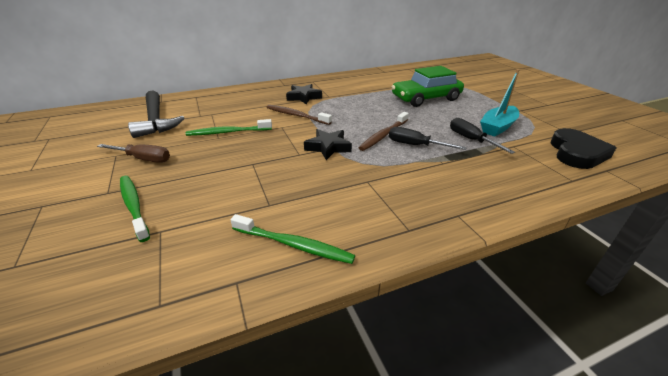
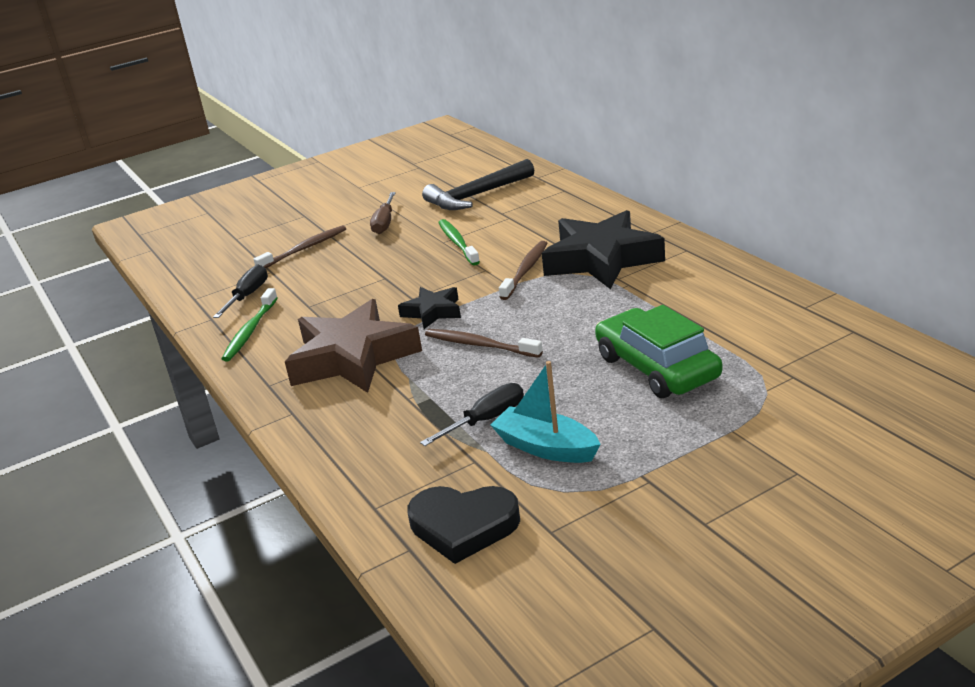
camera: 85 degrees right, 5 degrees down
green toothbrush [120,176,150,242] -> brown toothbrush [253,225,346,268]
black star [286,84,322,104] -> black star [542,210,665,289], size x1.98
black screwdriver [389,127,467,150] -> black screwdriver moved to [213,265,268,318]
none -> brown star [285,299,422,393]

